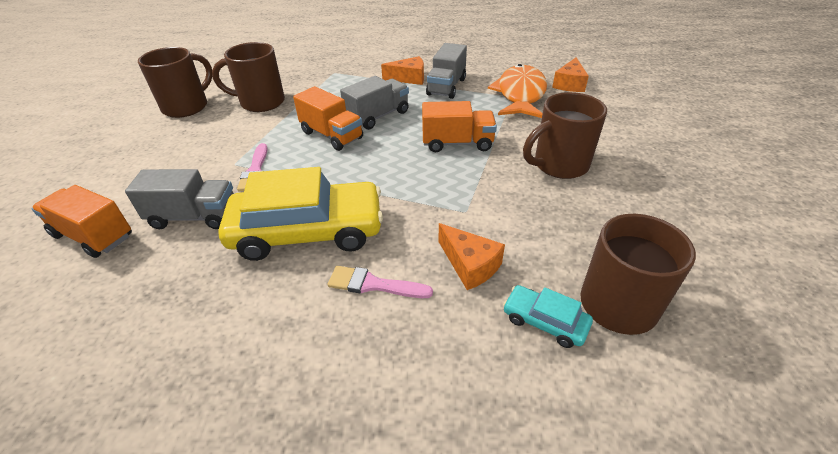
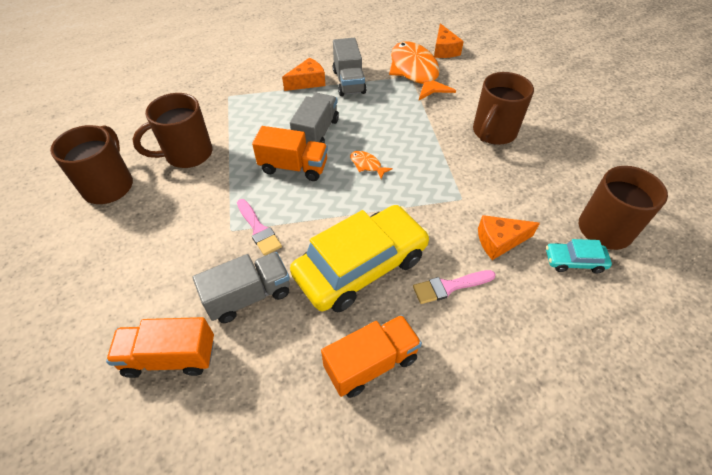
camera: 30 degrees left, 10 degrees up
orange truck [422,101,497,152] -> orange truck moved to [321,315,422,398]
orange cheese [439,223,505,290] -> orange cheese turned 150 degrees clockwise [478,215,540,260]
none -> orange fish [350,151,393,179]

